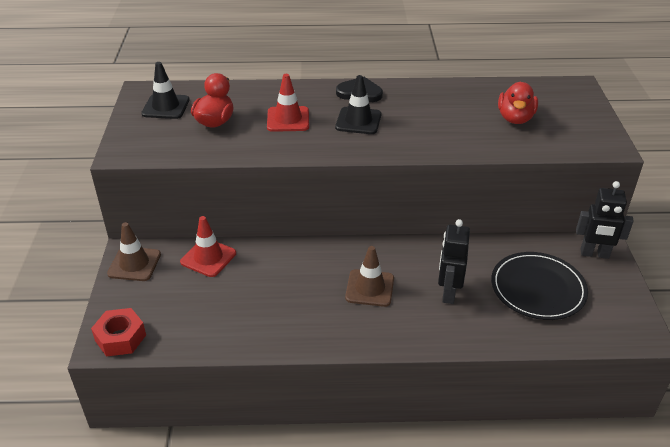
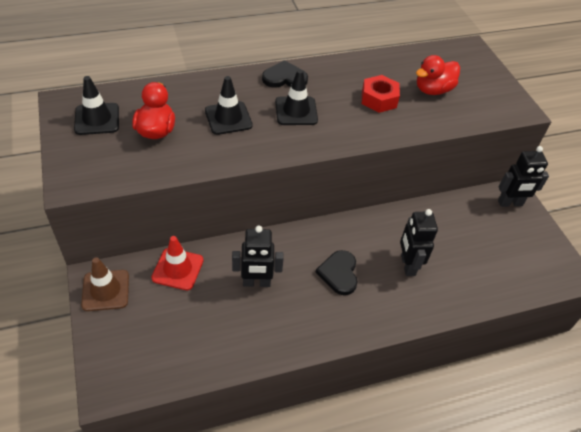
camera: 20 degrees left, 10 degrees up
red nut [91,308,146,357] -> red nut moved to [362,75,400,113]
red traffic cone [267,74,309,132] -> black traffic cone [205,76,253,135]
brown traffic cone [345,246,394,307] -> black heart [315,250,358,295]
black plate [491,252,588,320] -> none
red duck [498,82,538,124] -> red duck turned 60 degrees clockwise [416,55,460,95]
none -> black robot [232,226,284,287]

